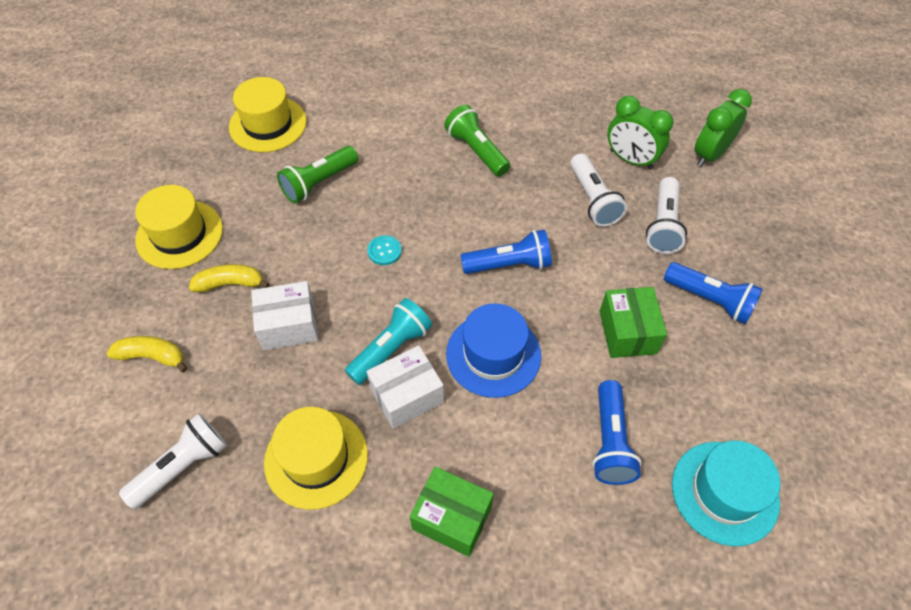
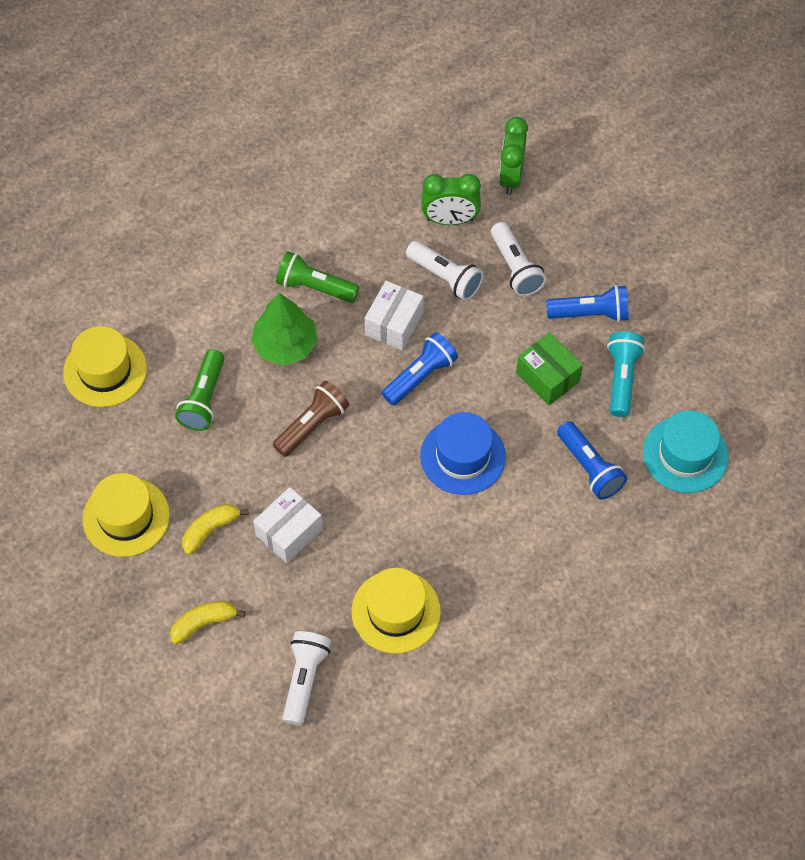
camera: 35 degrees left, 5 degrees up
turquoise flashlight [345,298,432,385] -> turquoise flashlight moved to [607,331,645,417]
turquoise button [367,235,402,265] -> brown flashlight [273,381,349,457]
white box [367,345,444,429] -> white box moved to [365,281,424,351]
green box [410,467,494,557] -> none
none -> green tree [251,293,318,366]

